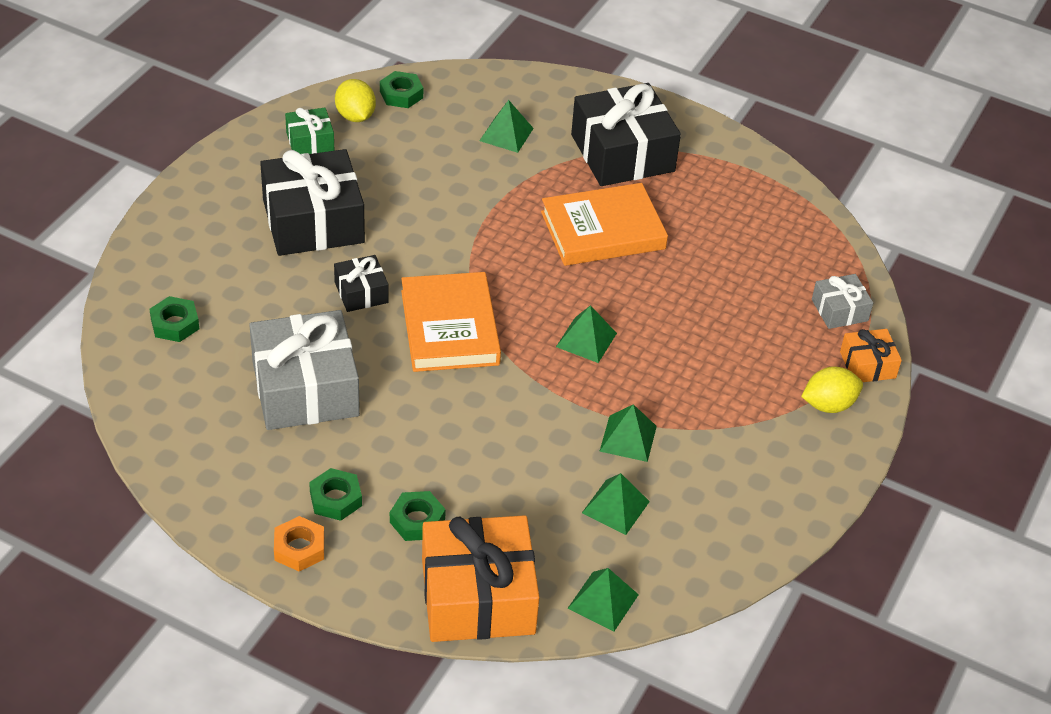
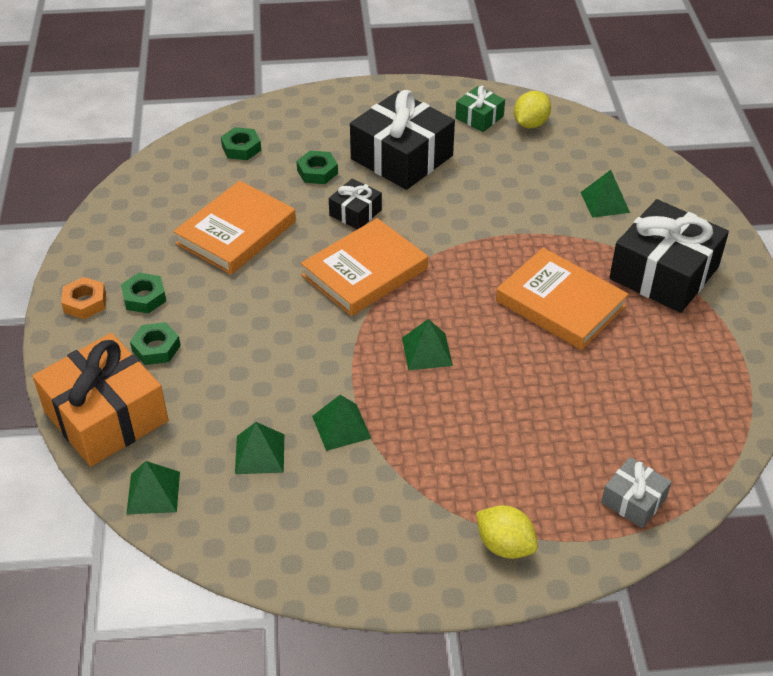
camera: 60 degrees right, 0 degrees up
grey gift [249,310,360,430] -> orange book [173,181,296,275]
green nut [380,71,423,108] -> green nut moved to [297,151,338,184]
orange gift [840,329,902,382] -> none

